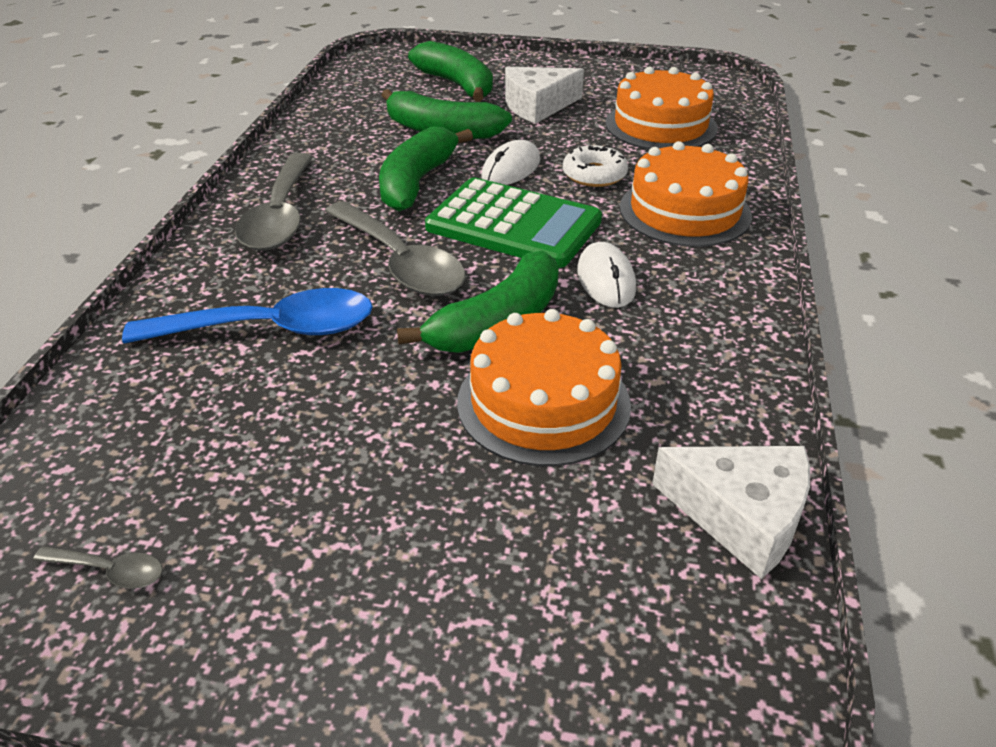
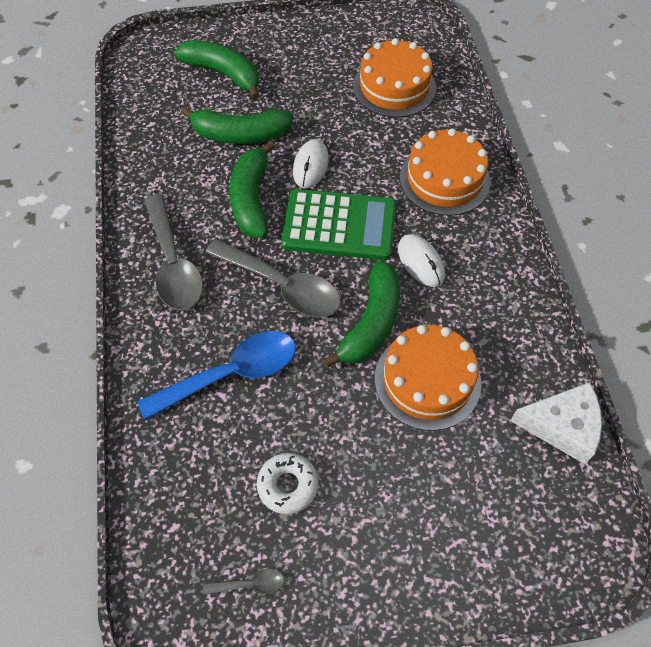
camera: 20 degrees left, 20 degrees up
white cheese [505,67,584,124] -> none
white donut [563,145,628,187] -> white donut moved to [257,453,318,514]

